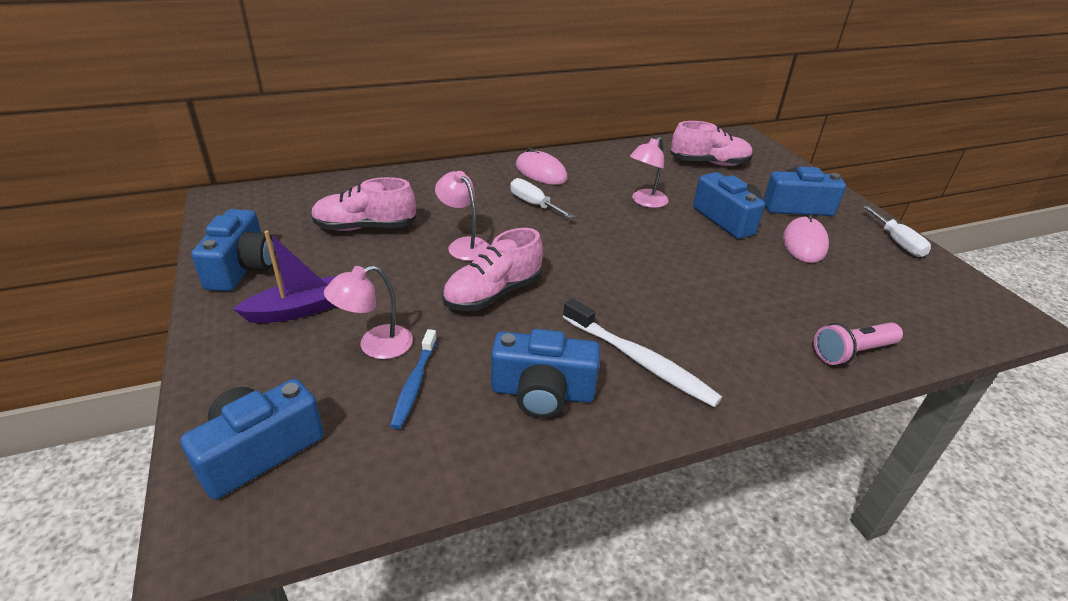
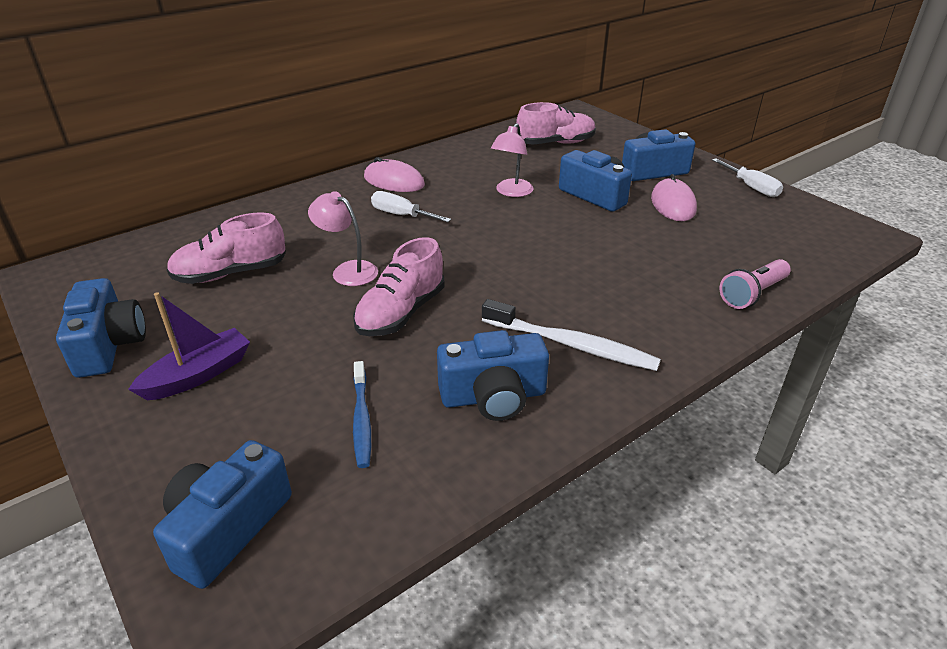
camera: 15 degrees left, 0 degrees up
pink lamp [324,265,413,359] -> none

